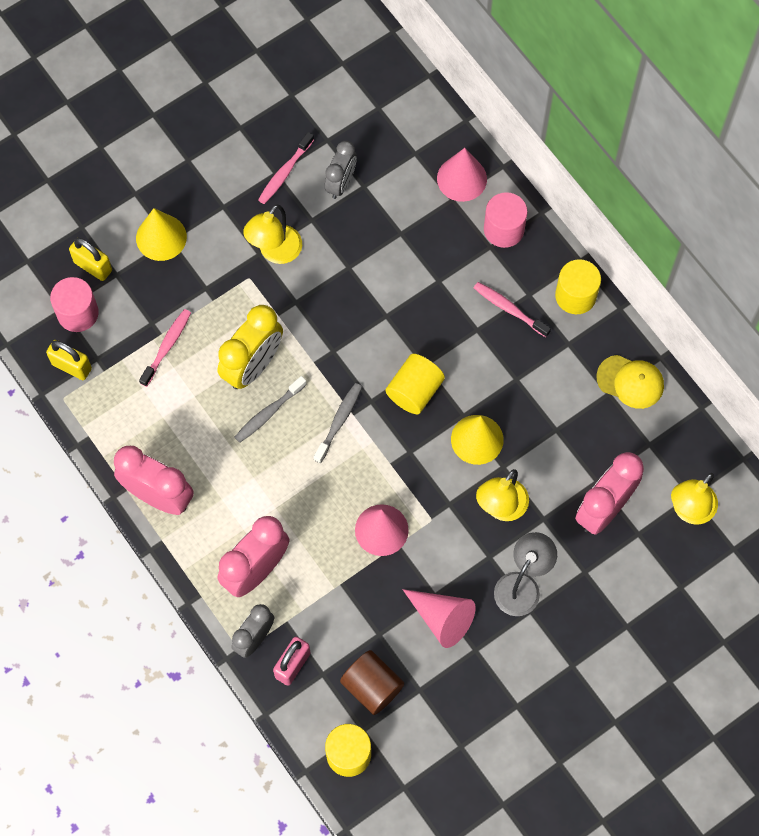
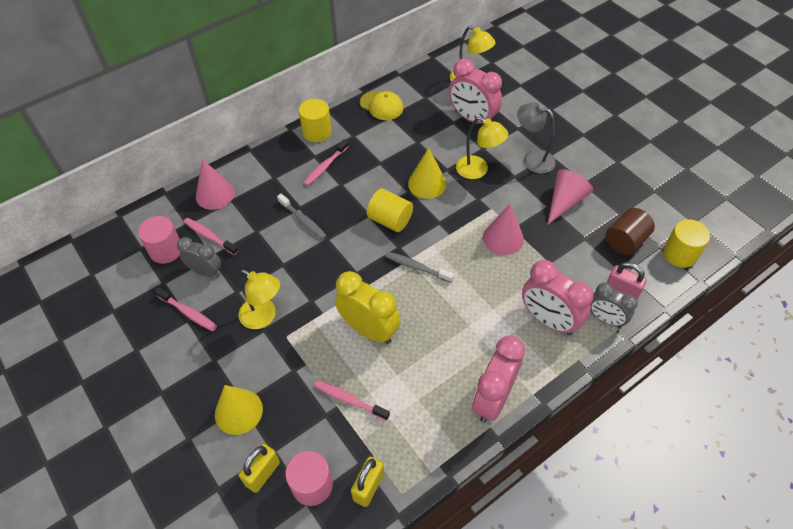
camera: 90 degrees left, 15 degrees down
grey toothbrush [234,376,307,443] -> grey toothbrush moved to [277,193,327,240]
pink cylinder [484,192,528,248] -> pink cylinder moved to [138,216,181,264]
yellow cap [596,355,664,409] -> yellow cap turned 105 degrees clockwise [360,91,403,120]
none -> pink toothbrush [184,218,238,255]

